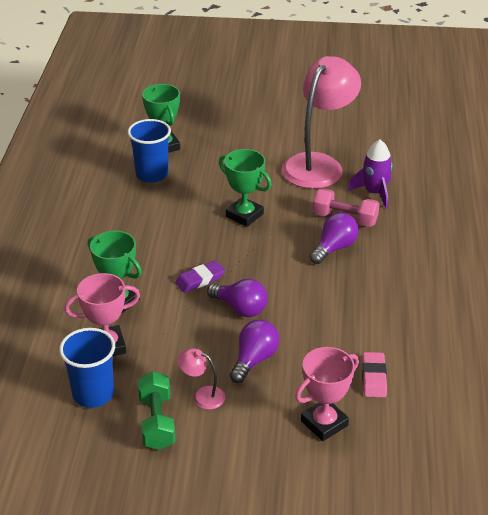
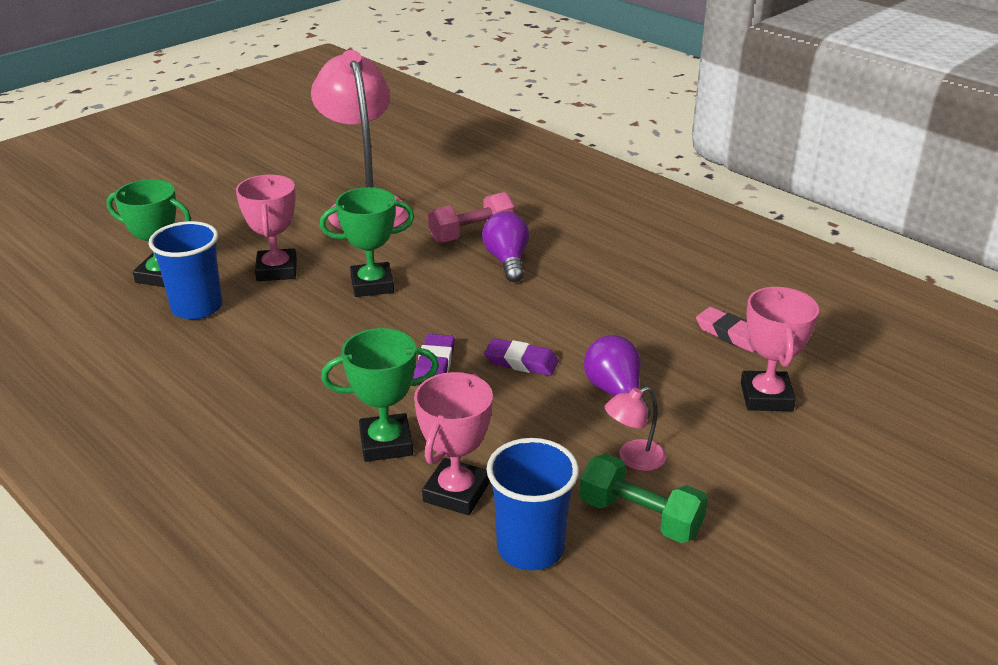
camera: 50 degrees left, 5 degrees down
purple light bulb [207,279,268,317] -> purple eraser [484,338,559,376]
purple rocket [347,139,392,209] -> none
none -> pink trophy [236,175,297,281]

